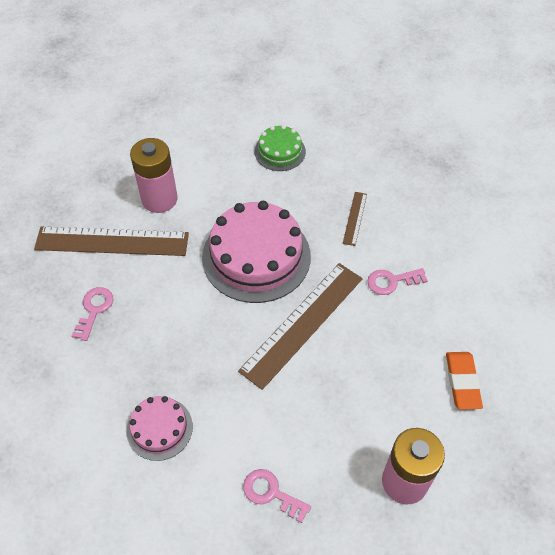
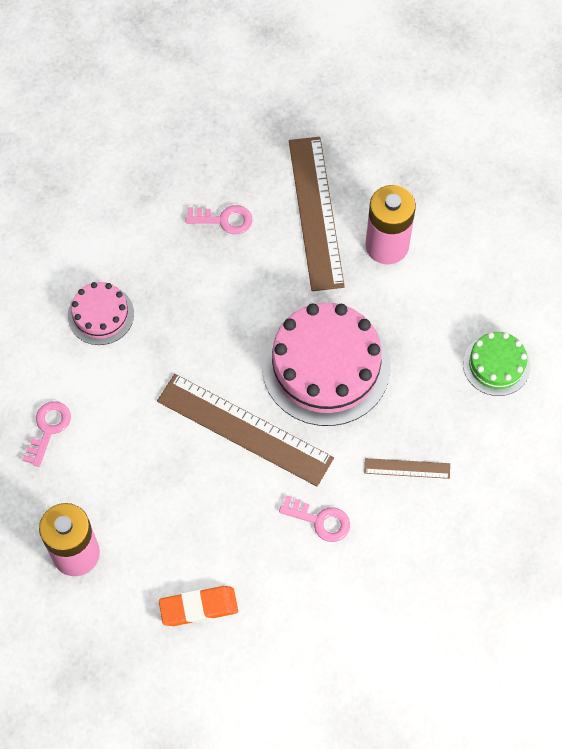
camera: 80 degrees right, 10 degrees up
pink key [367,268,428,295] -> pink key turned 135 degrees clockwise [279,495,350,542]

